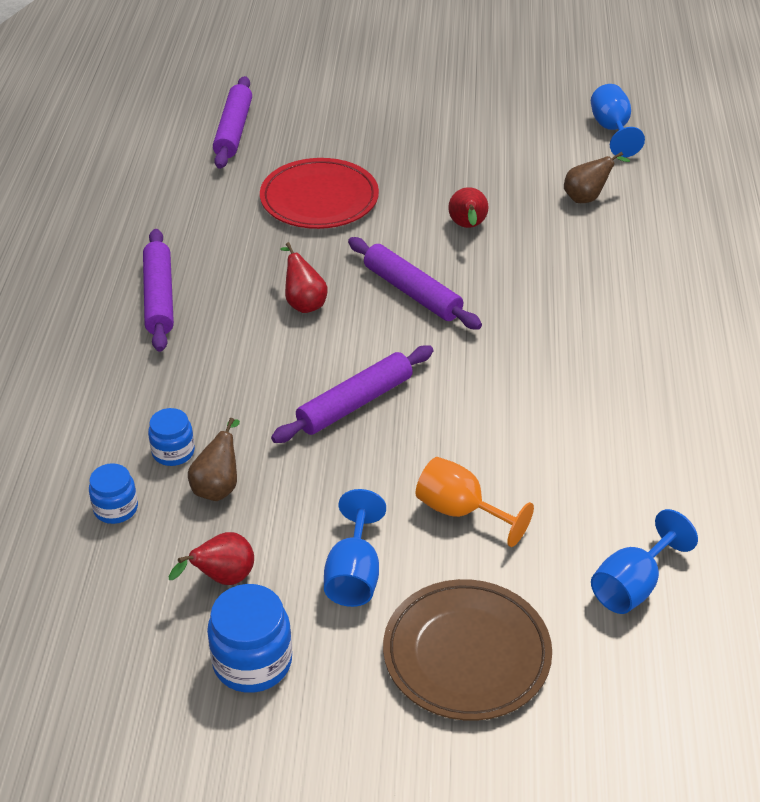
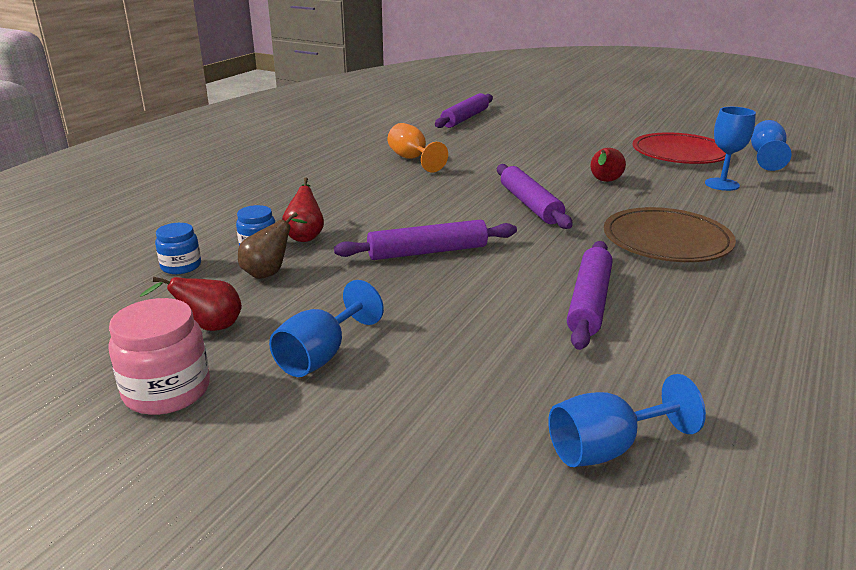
camera: 25 degrees right, 15 degrees down
purple rolling pin [143,229,174,352] -> purple rolling pin moved to [567,241,612,350]
blue jar [207,584,292,693] -> pink jar [108,298,210,415]
red plate [260,158,379,229] -> red plate moved to [633,132,732,164]
red pear [280,242,328,313] -> red pear moved to [282,178,324,242]
brown plate [383,579,552,721] -> brown plate moved to [604,207,736,262]
orange goblet [416,457,534,547] -> orange goblet moved to [388,123,448,173]
brown pear [564,152,630,203] -> blue goblet [705,107,756,191]

